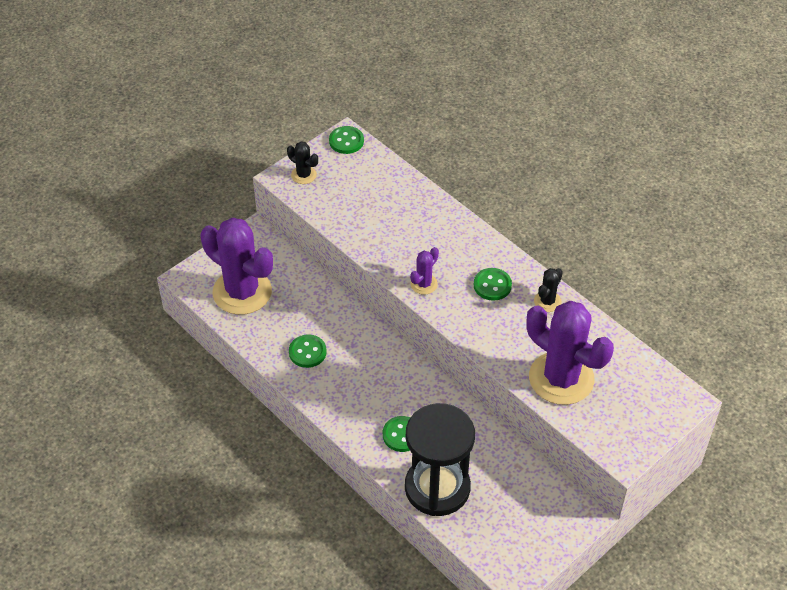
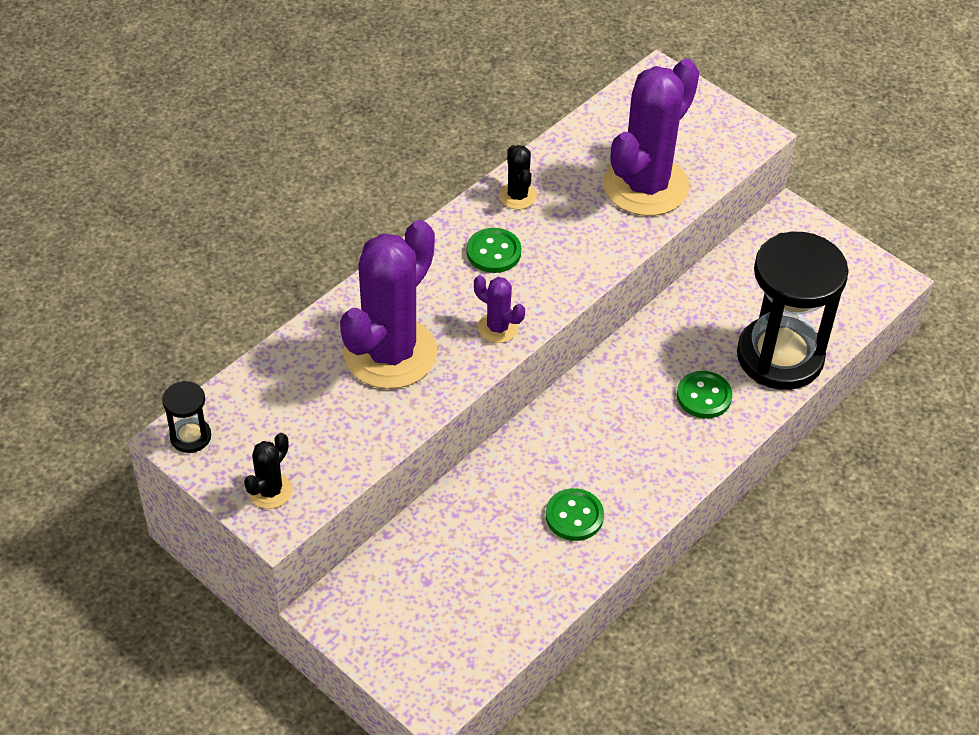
camera: 95 degrees left, 0 degrees up
purple cactus [201,217,273,315] -> purple cactus moved to [340,220,437,389]
green button [329,126,364,154] -> black hourglass [162,381,211,453]
black cactus [534,268,563,312] -> black cactus turned 45 degrees clockwise [499,145,537,210]

